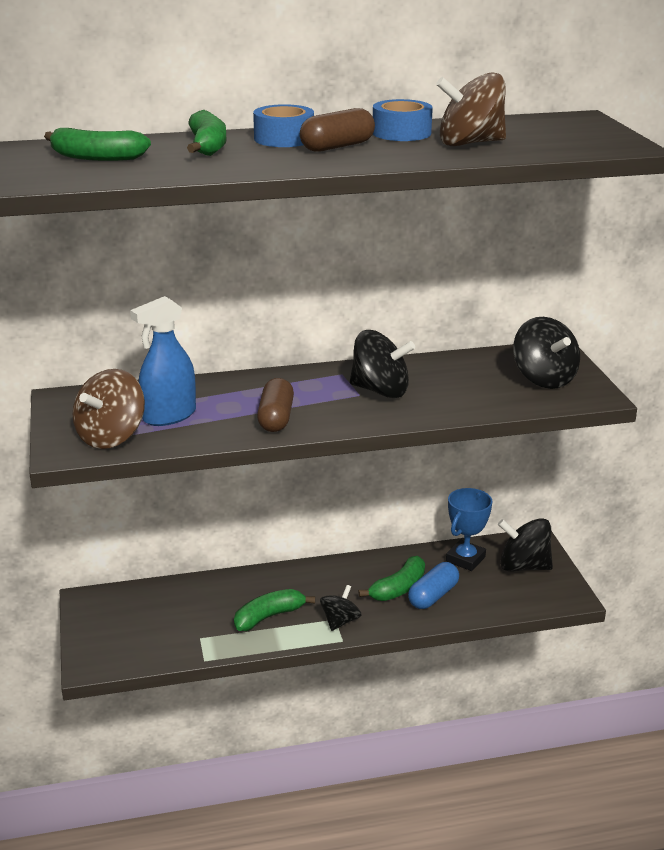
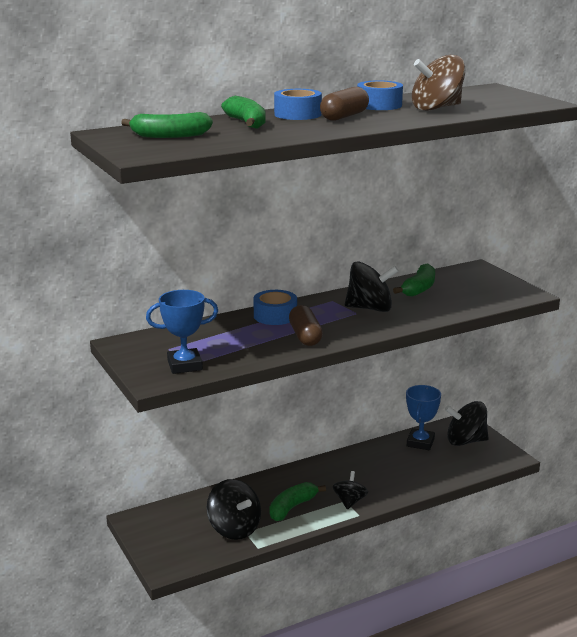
camera: 15 degrees left, 5 degrees down
brown spinning top [73,369,145,449] -> blue trophy [146,290,218,374]
blue spray bottle [130,296,196,426] -> none
green banana [358,556,425,601] -> green banana moved to [393,264,435,297]
blue capsule [408,562,459,609] -> none
black spinning top [513,317,580,389] -> black spinning top moved to [206,479,261,540]
none -> blue tape [253,290,297,325]

